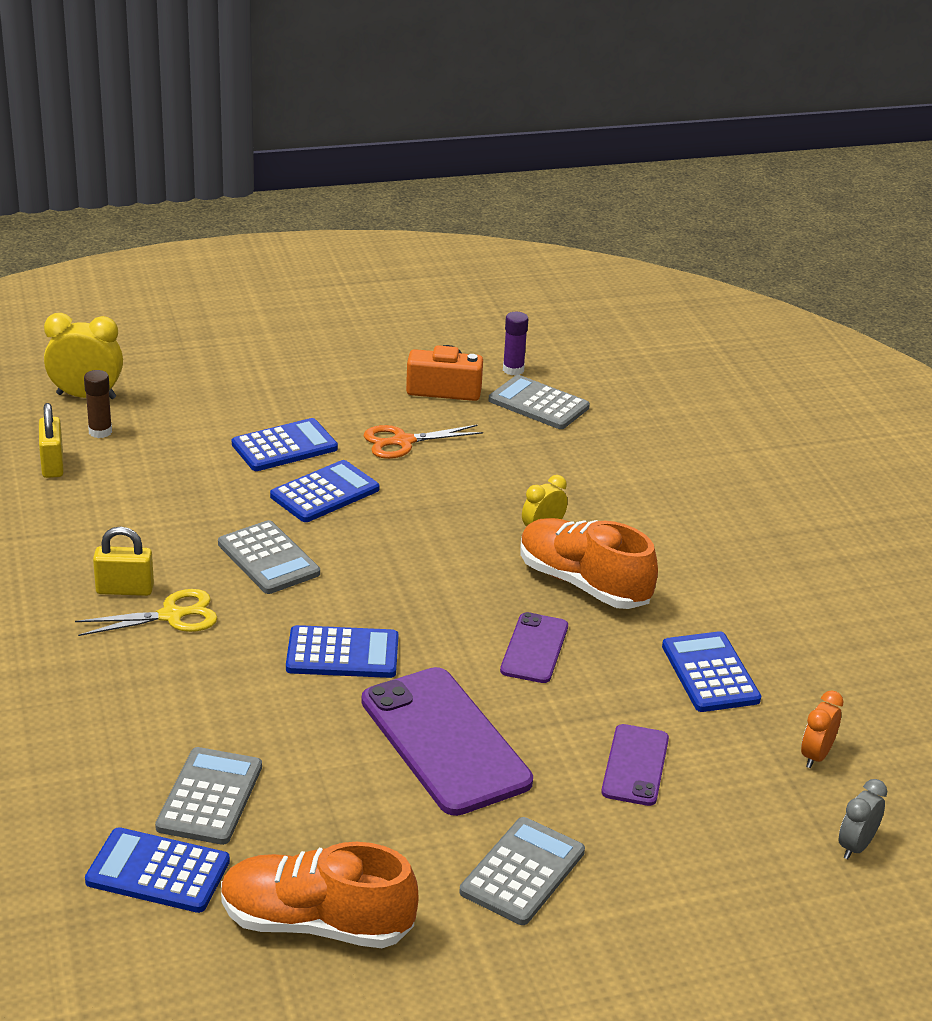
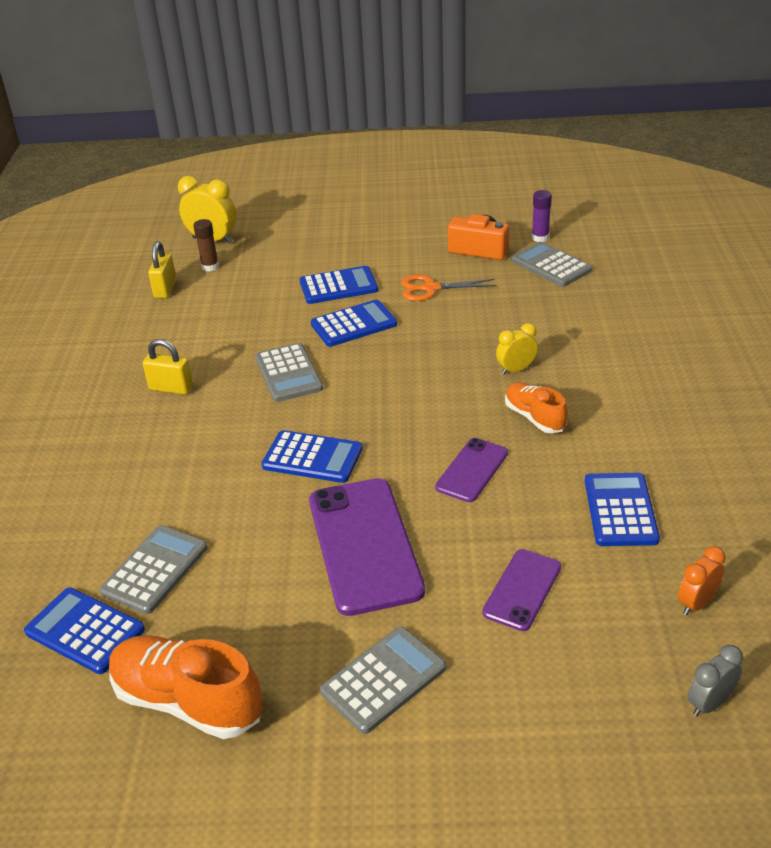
camera: 20 degrees right, 5 degrees up
yellow scissors [75,589,218,636] -> none
orange shoe [521,518,658,609] -> orange shoe [505,382,568,433], size x0.60

